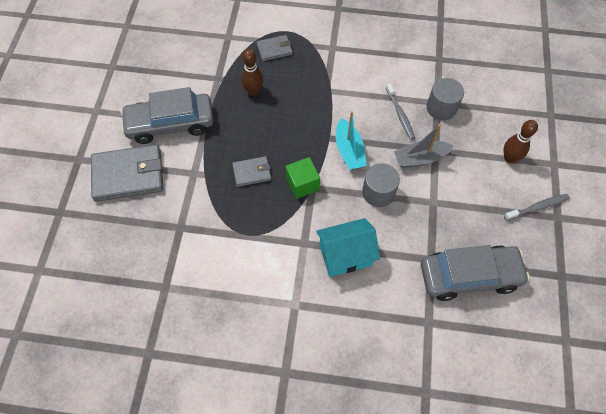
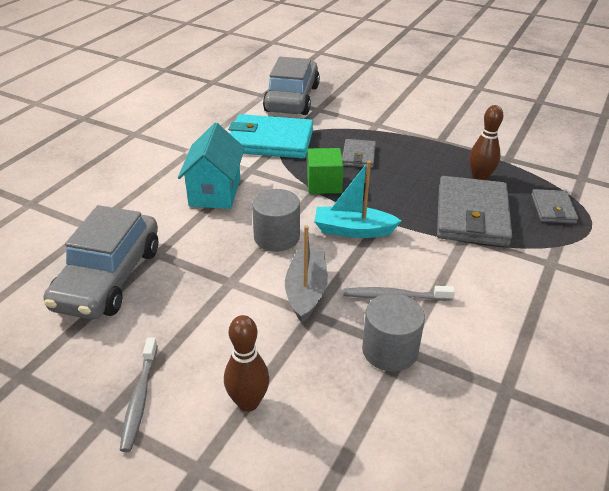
camera: 110 degrees right, 25 degrees down
grey wallet [91,144,163,202] -> grey wallet moved to [437,176,512,247]
grey car [120,87,214,144] -> grey car moved to [263,57,320,115]
none -> turquoise wallet [228,114,313,159]

